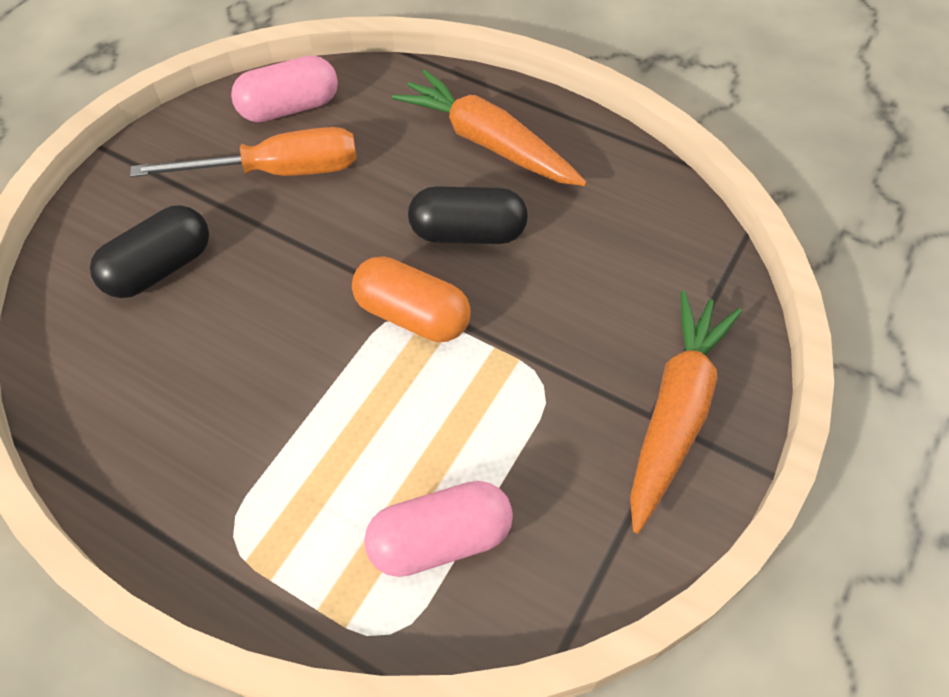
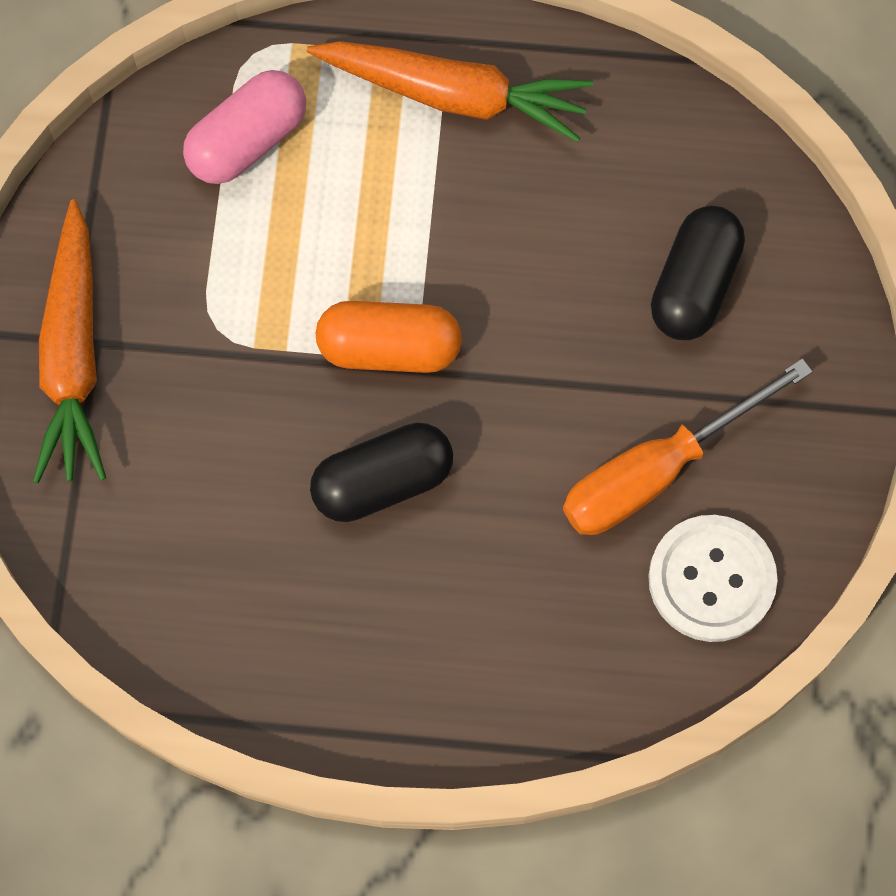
camera: 155 degrees right, 15 degrees up
pink capsule [231,55,338,122] -> white button [648,515,778,642]
orange carrot [392,70,587,186] -> orange carrot moved to [307,41,593,142]

